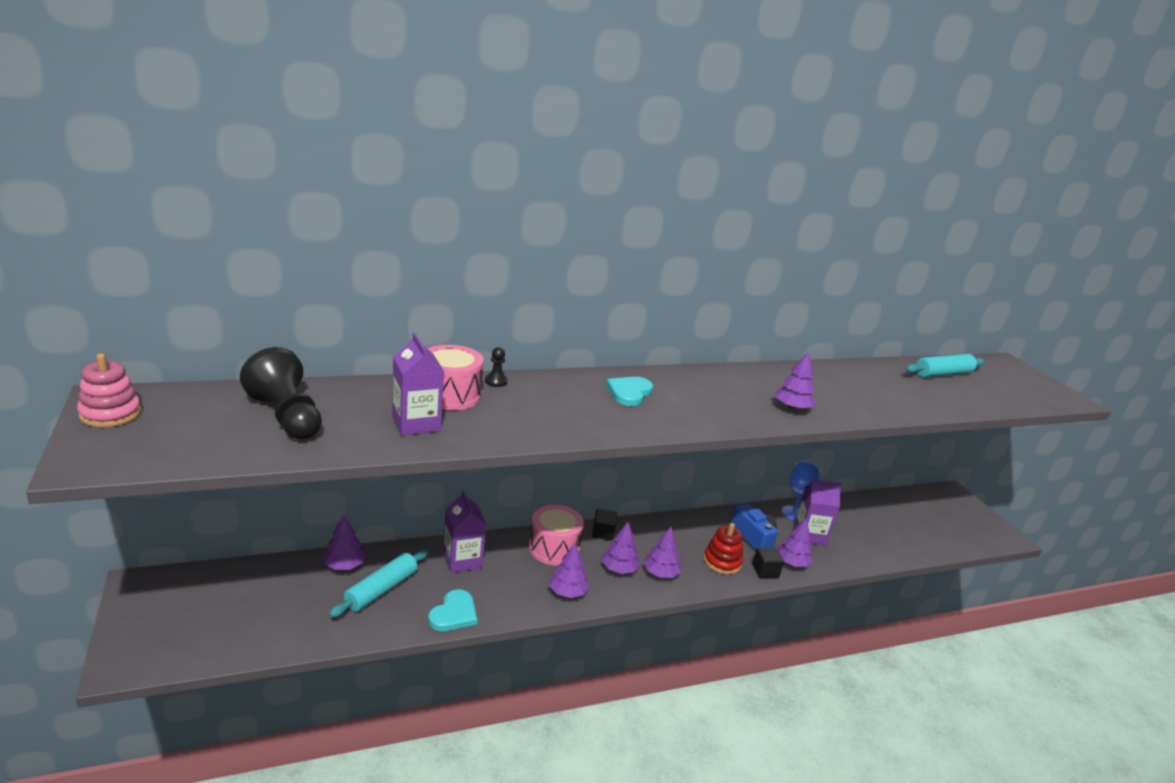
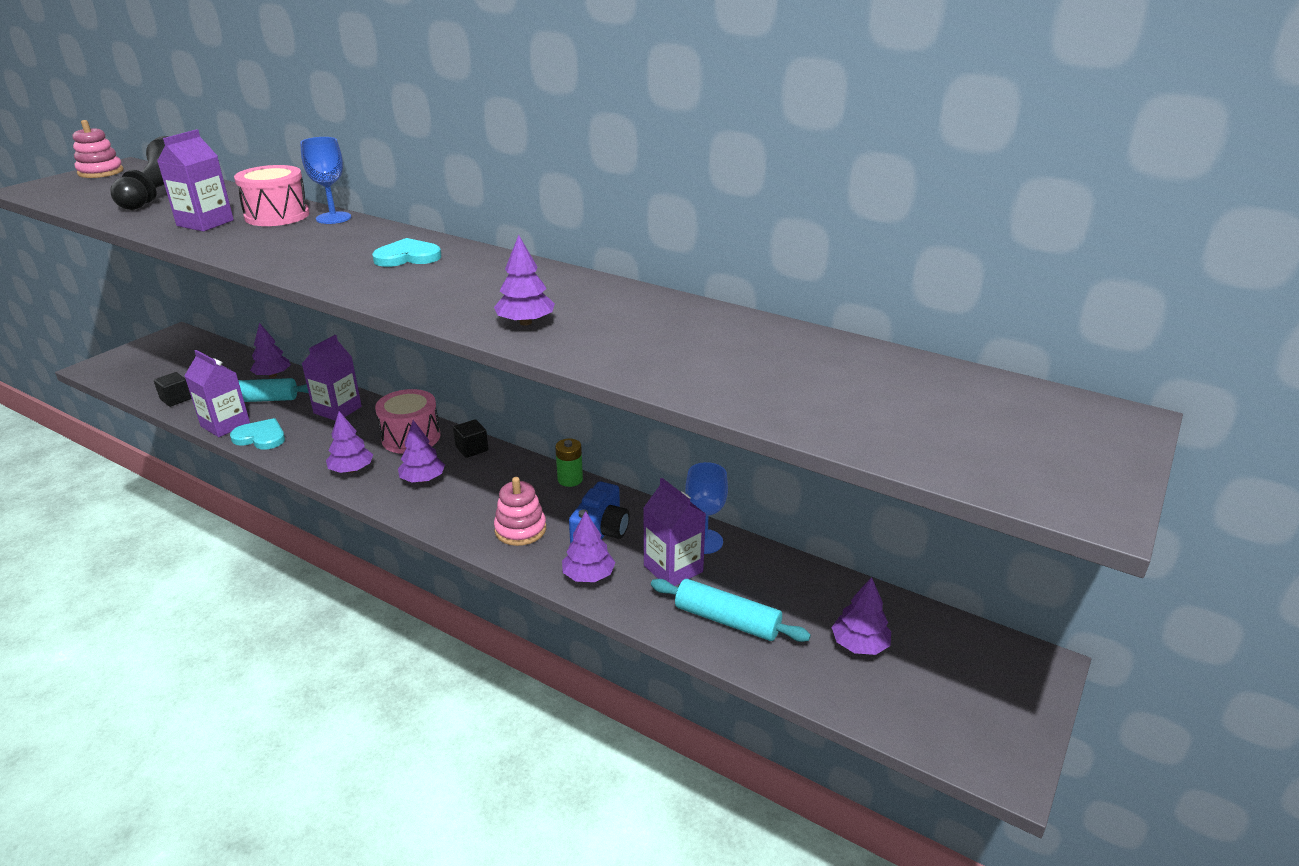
camera: 55 degrees right, 5 degrees up
turquoise heart [428,589,478,631] -> turquoise heart turned 150 degrees counterclockwise [230,418,285,450]
black pawn [485,347,507,387] -> blue goblet [300,137,351,224]
purple tree [643,527,681,578] -> purple tree moved to [831,577,891,655]
red stacking toy [704,523,743,574] -> pink stacking toy [494,477,546,546]
black cube [752,548,784,578] -> black cube moved to [154,372,192,407]
turquoise rolling pin [905,354,985,377] -> turquoise rolling pin moved to [651,579,811,642]
none -> purple carton [184,350,250,437]
none -> green battery [555,438,583,487]

